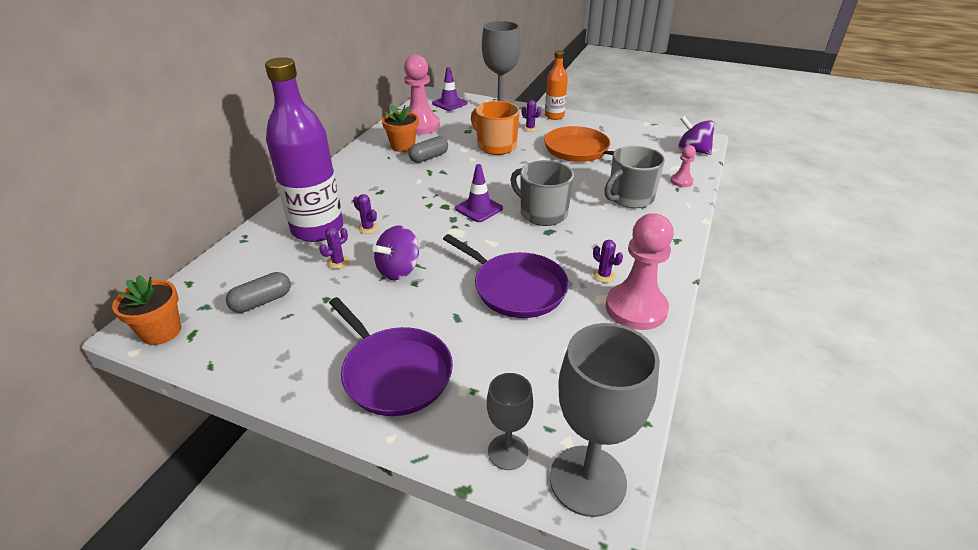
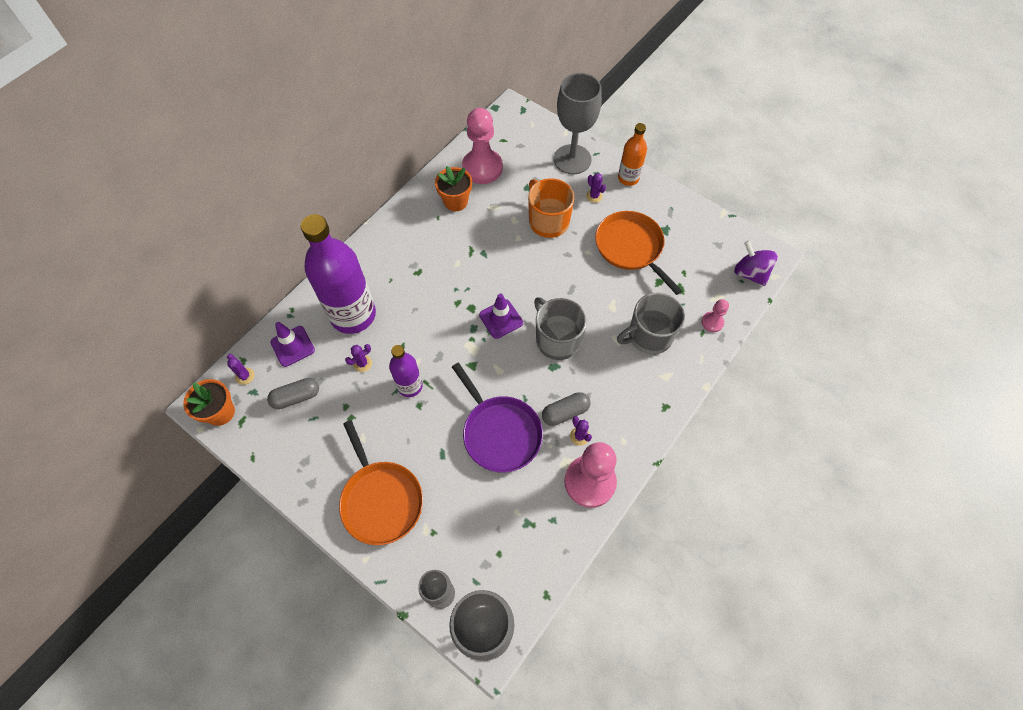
camera: 15 degrees right, 25 degrees up
purple pan [329,297,453,416] -> orange pan [339,420,423,545]
purple cactus [353,194,378,234] -> purple cactus moved to [227,354,254,385]
purple spinning top [373,225,419,280] -> purple bottle [389,345,423,397]
grey capsule [408,136,448,163] -> grey capsule moved to [542,392,590,426]
purple traffic cone [432,67,468,111] -> purple traffic cone moved to [270,322,315,367]

